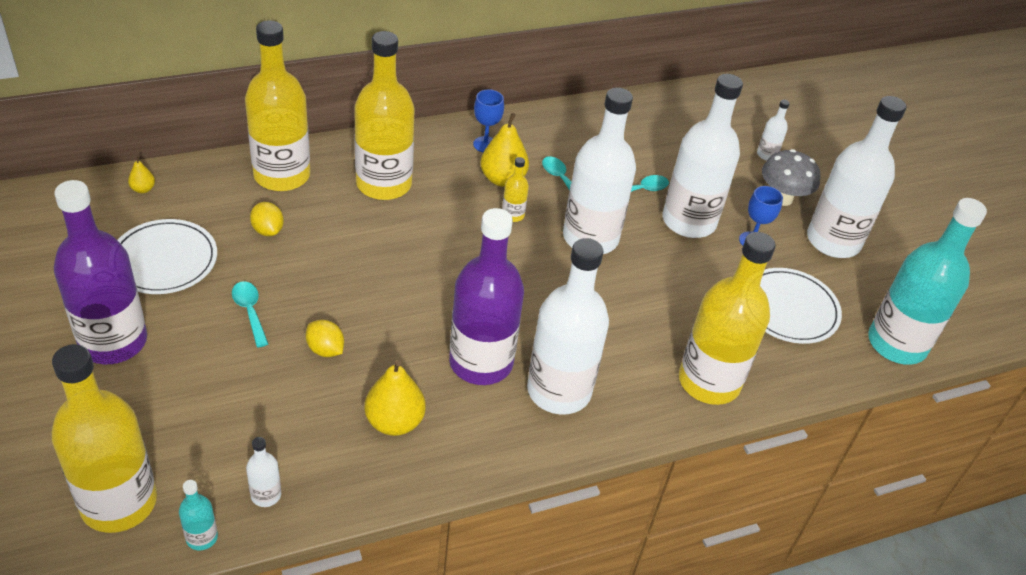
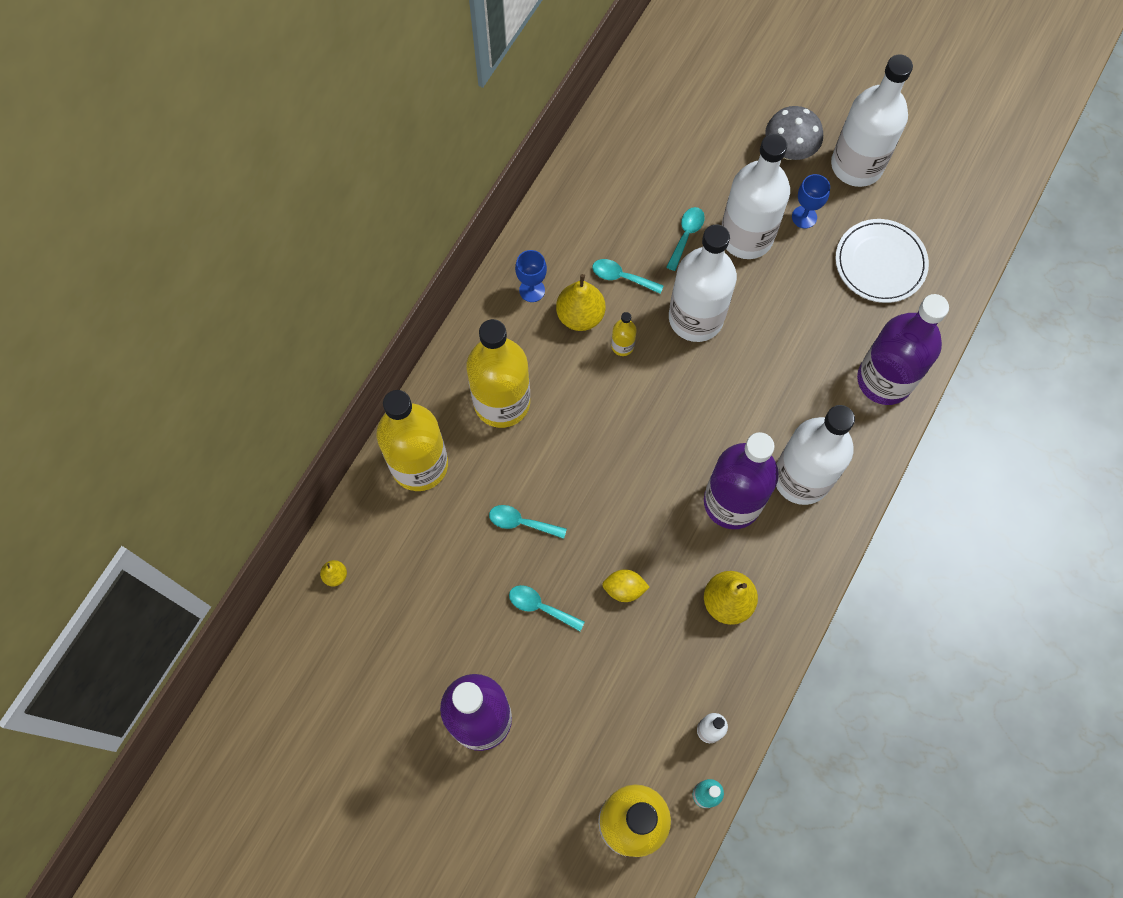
camera: 35 degrees left, 25 degrees up
white plate [117,219,217,294] -> none
yellow lemon [250,202,284,236] -> none
yellow bottle [679,232,776,405] -> purple bottle [857,294,949,405]
white bottle [757,100,790,160] -> none
turquoise bottle [868,198,987,365] -> none
none -> turquoise spoon [489,505,567,539]

